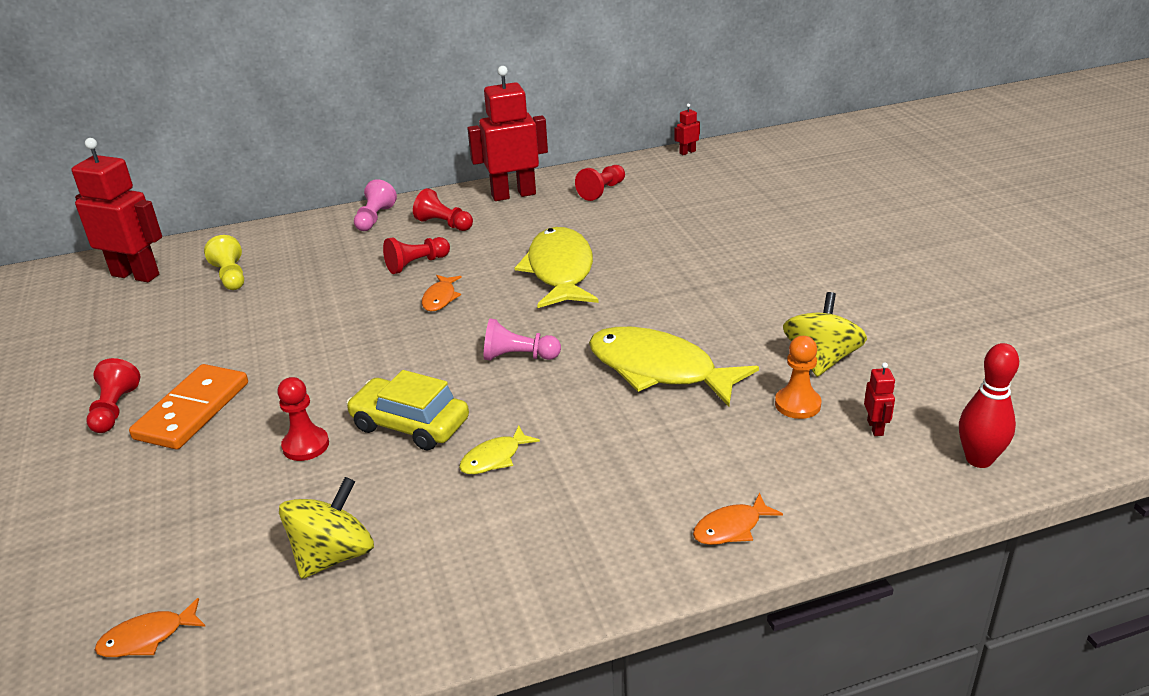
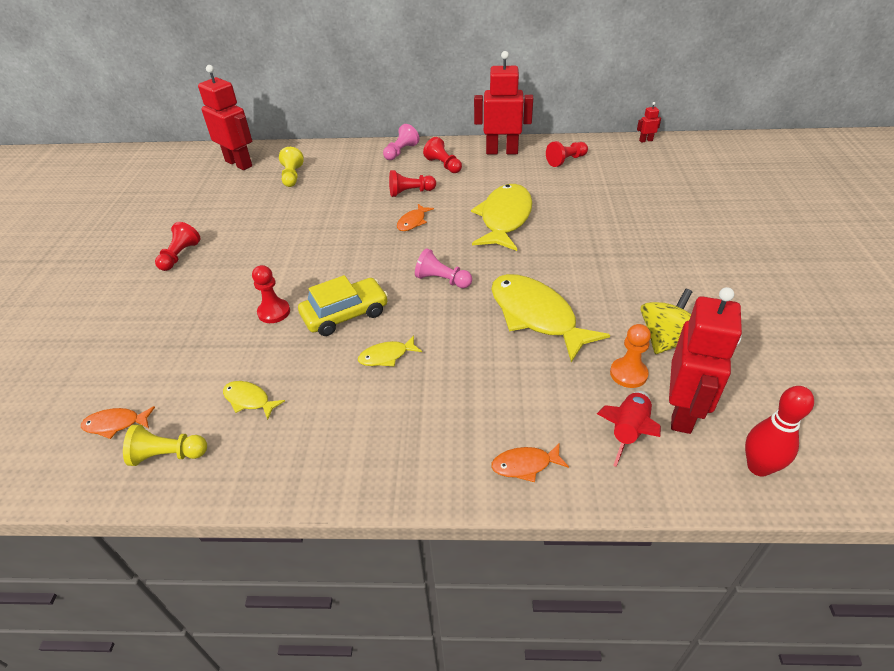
camera: 20 degrees right, 10 degrees up
orange domino [129,364,248,449] -> none
yellow spinning top [279,477,374,579] -> yellow fish [223,381,285,420]
yellow car [346,370,469,451] -> yellow car turned 105 degrees clockwise [298,275,388,336]
red robot [864,362,895,436] -> red robot [669,287,742,434], size x2.43
none -> yellow pawn [123,425,207,466]
none -> red rocket [597,391,661,467]

